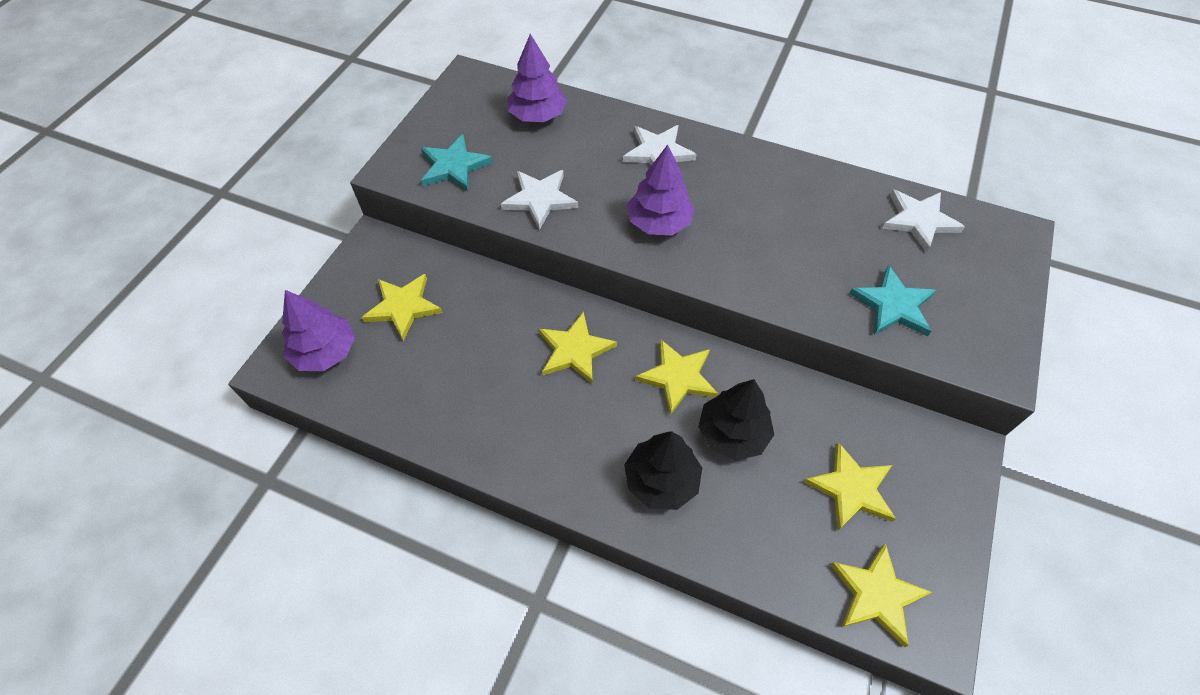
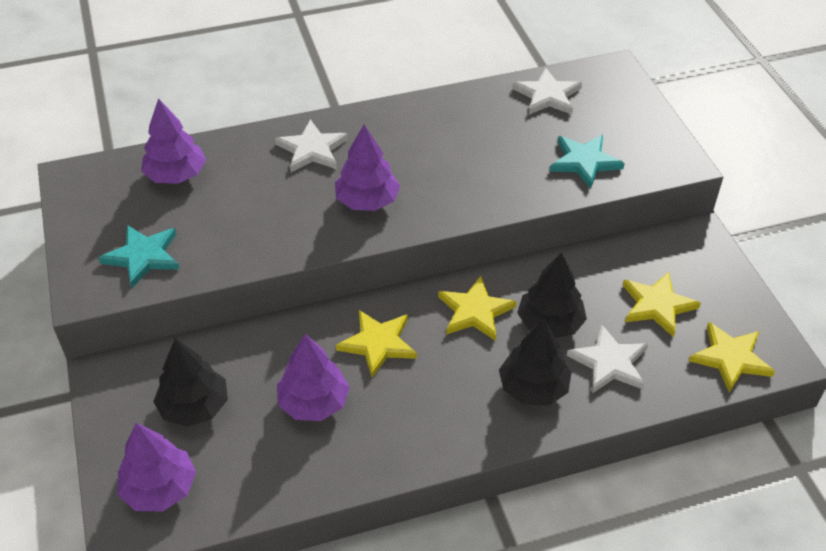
camera: 40 degrees left, 10 degrees down
yellow star [362,274,443,341] -> black tree [153,338,228,427]
white star [501,170,578,230] -> white star moved to [567,324,648,394]
none -> purple tree [277,334,350,421]

